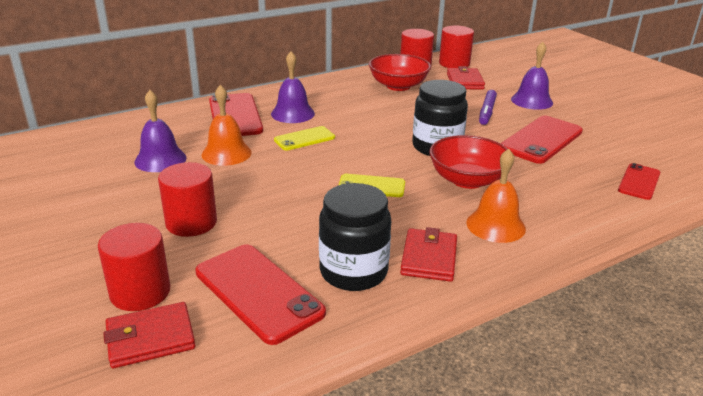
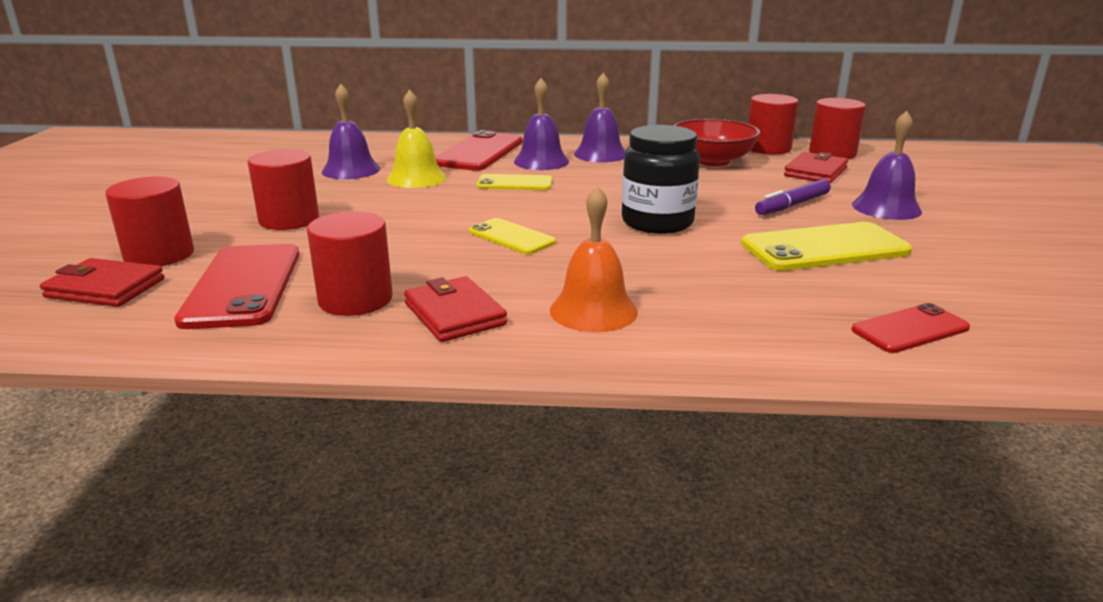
camera: 35 degrees right, 5 degrees down
orange bell [201,85,252,166] -> yellow bell [387,89,446,188]
black jar [319,183,391,291] -> red cylinder [307,211,393,316]
red wallet [400,227,457,282] -> red wallet turned 75 degrees counterclockwise [404,276,507,342]
red bowl [429,135,508,189] -> none
red phone [500,116,583,164] -> yellow phone [741,222,912,271]
none -> purple bell [574,73,625,162]

